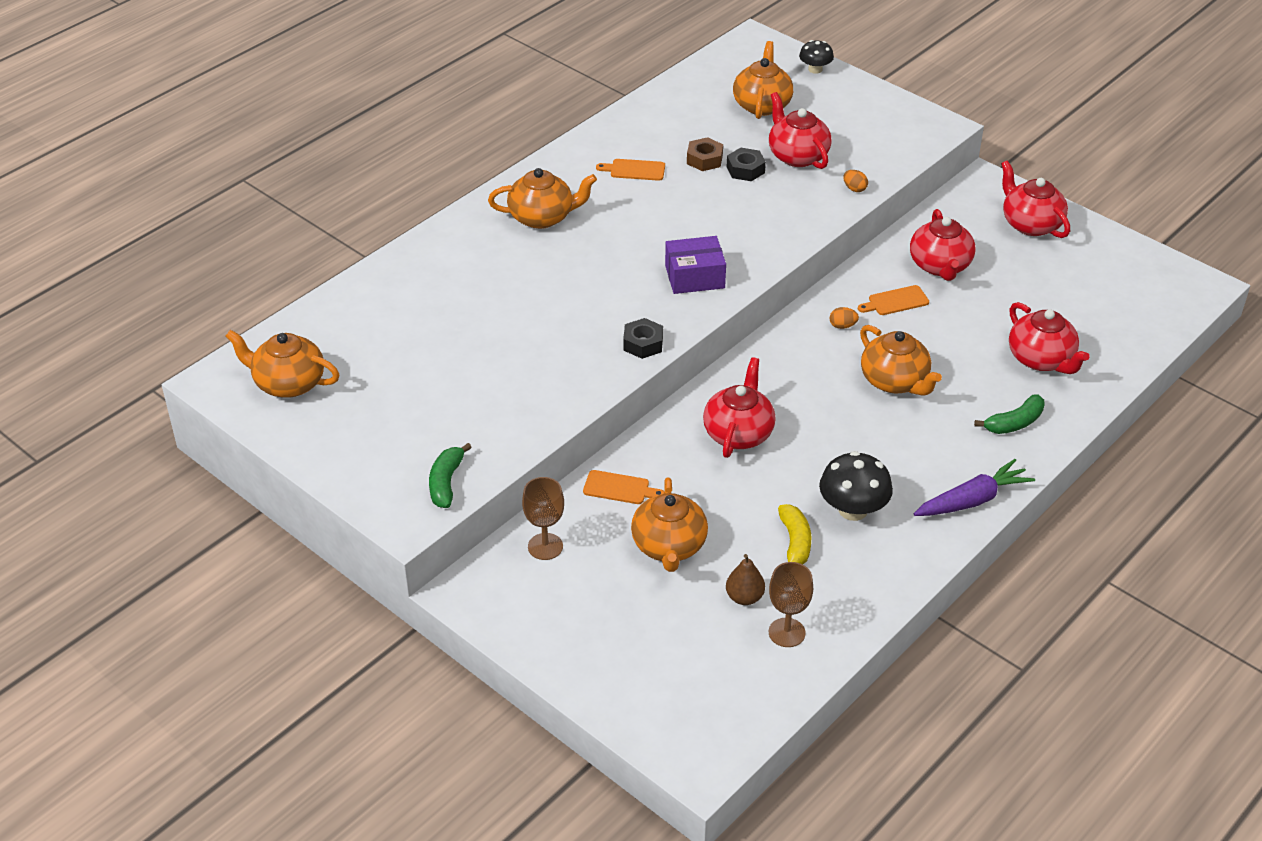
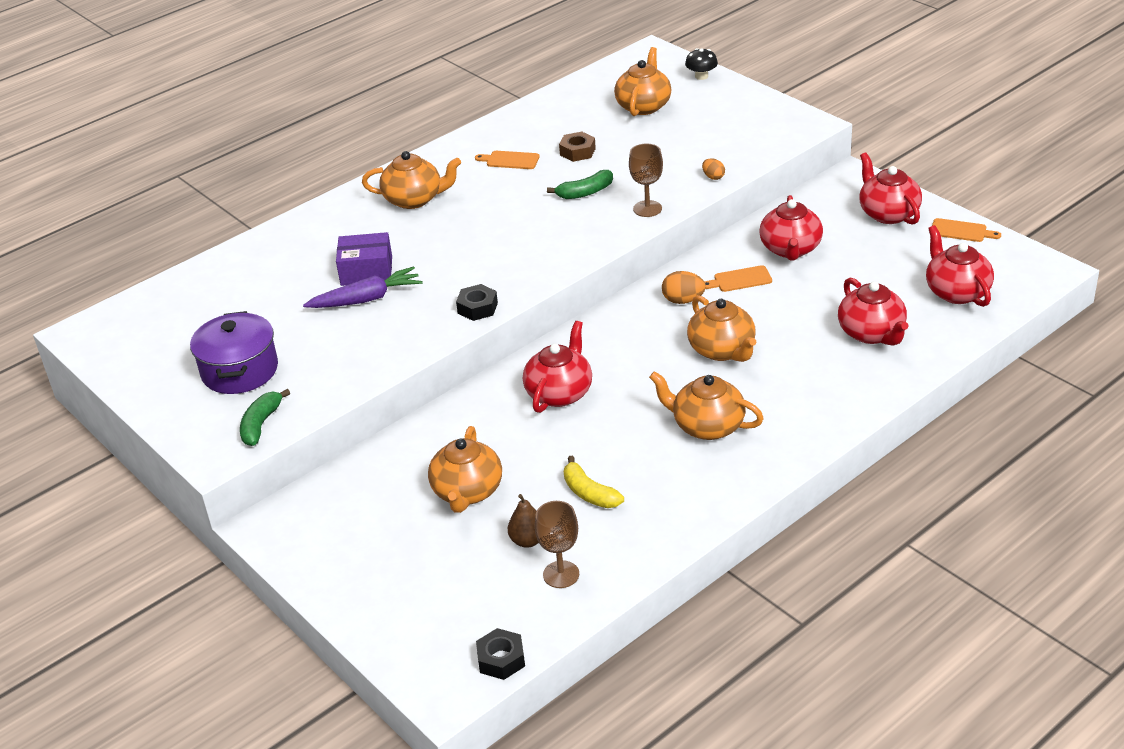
camera: 10 degrees right, 5 degrees down
orange teapot [226,330,339,398] -> orange teapot moved to [649,371,764,440]
brown goblet [522,477,564,560] -> brown goblet moved to [629,144,663,217]
orange cutting board [583,470,664,504] -> orange cutting board moved to [932,218,1001,242]
purple box [665,236,726,294] -> purple box moved to [336,232,392,286]
black nut [727,147,766,181] -> black nut moved to [476,628,525,680]
red teapot [769,92,831,169] -> red teapot moved to [926,225,994,307]
yellow banana [778,504,811,564] -> yellow banana turned 135 degrees clockwise [564,456,624,508]
black mushroom [819,451,893,521] -> none
orange egg [830,307,859,329] -> orange egg [662,271,706,304], size x1.57
purple carrot [914,459,1035,516] -> purple carrot moved to [303,266,423,308]
green banana [974,394,1045,434] -> green banana moved to [547,170,613,199]
none -> purple pot [190,311,278,394]

